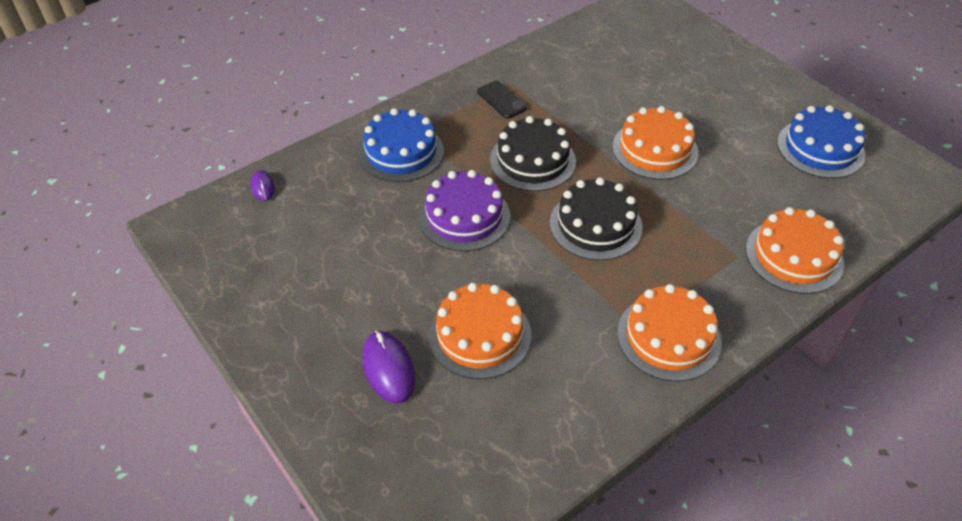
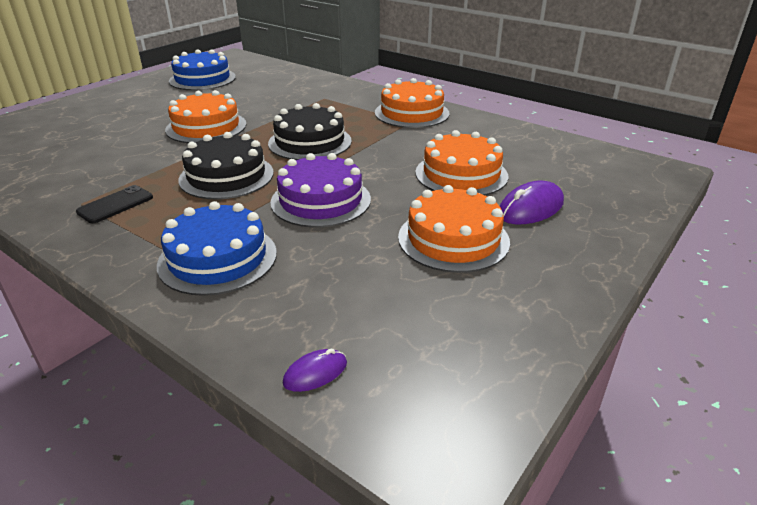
camera: 105 degrees left, 15 degrees down
orange cake [746,207,844,294] -> orange cake moved to [398,185,510,273]

